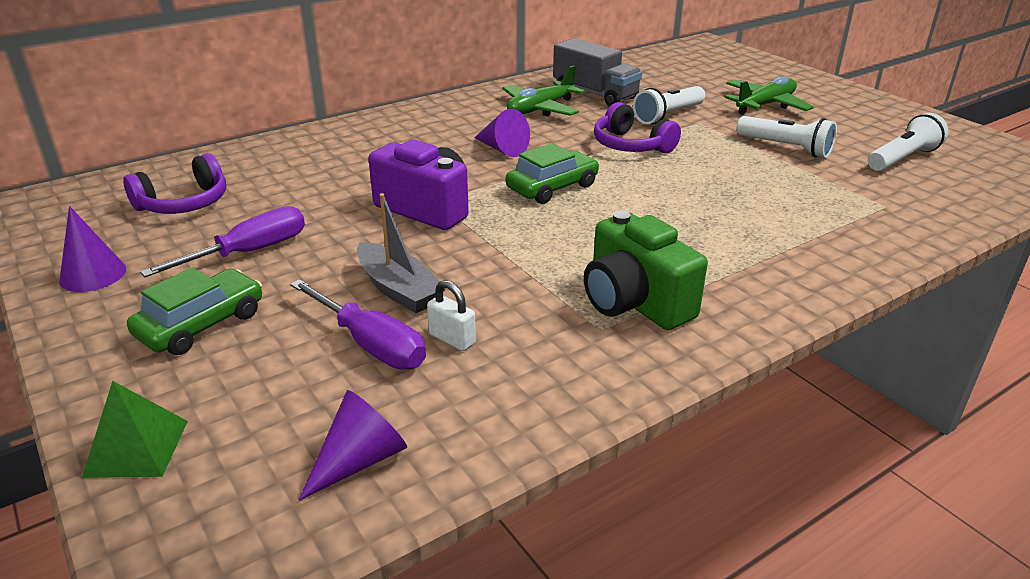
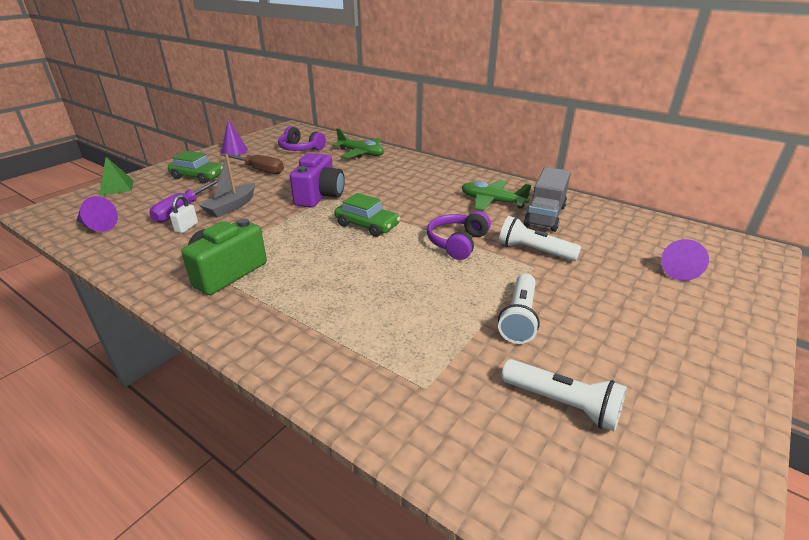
camera: 70 degrees right, 0 degrees up
purple screwdriver [140,206,305,277] -> brown screwdriver [220,153,284,174]
purple cone [474,109,530,157] -> purple cone moved to [661,239,709,281]
green plane [725,76,814,115] -> green plane moved to [332,128,384,158]

